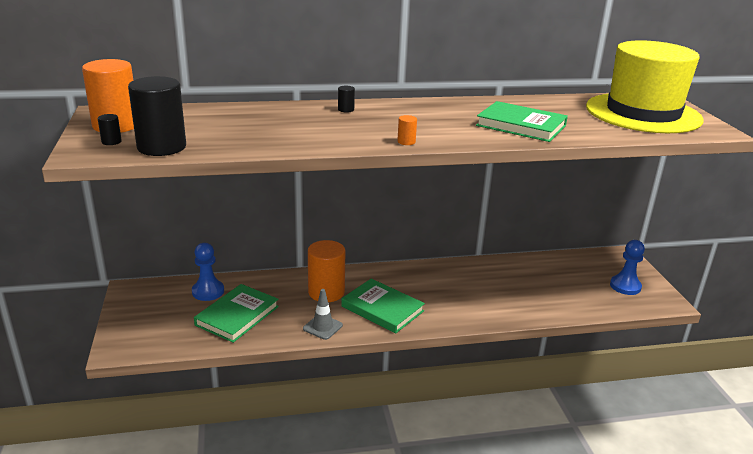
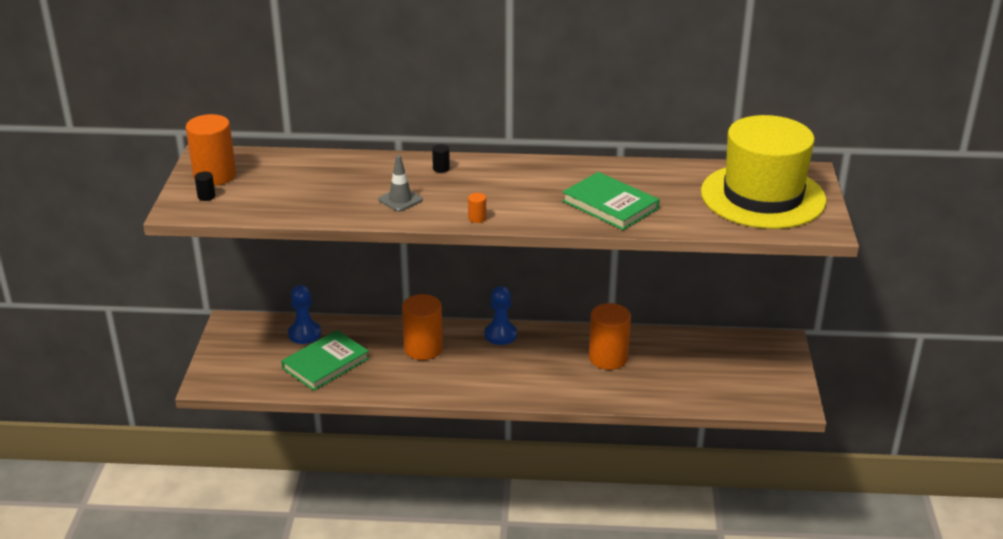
camera: 15 degrees right, 5 degrees up
black cylinder [128,76,186,156] -> none
grey traffic cone [303,289,343,340] -> grey traffic cone moved to [378,155,423,212]
green book [341,279,425,333] -> none
blue pawn [610,240,645,295] -> blue pawn moved to [484,286,517,345]
none -> orange cylinder [589,303,631,370]

